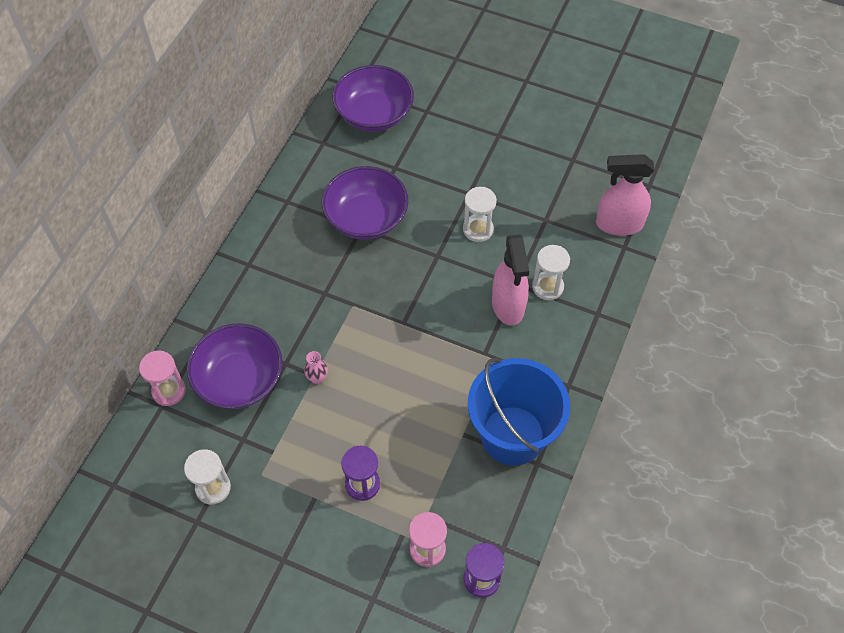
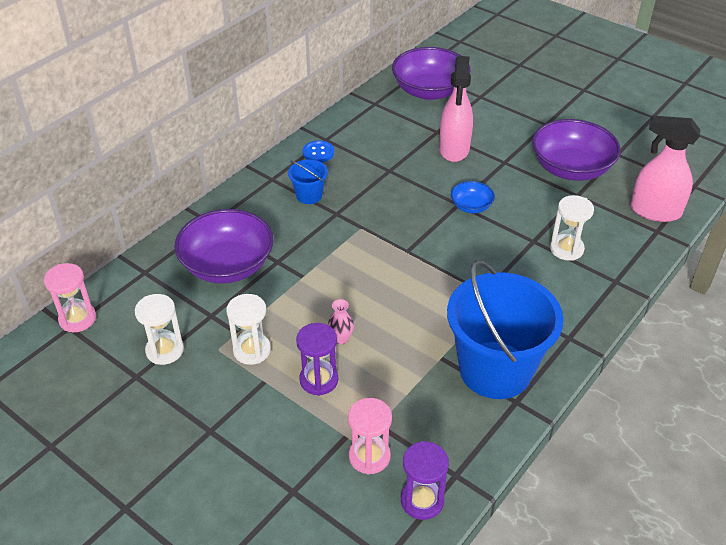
camera: 15 degrees right, 15 degrees down
pink hourglass [139,350,186,406] -> pink hourglass moved to [44,263,96,332]
pink vase [304,351,328,384] -> pink vase moved to [328,299,354,344]
purple bowl [322,166,408,240] -> purple bowl moved to [532,119,621,181]
white hourglass [463,187,497,242] -> white hourglass moved to [226,294,271,365]
pink spray bottle [492,234,529,326] -> pink spray bottle moved to [439,56,473,162]
none -> blue bucket [288,160,328,204]
none -> blue button [303,140,334,163]
none -> blue bowl [451,181,495,213]

